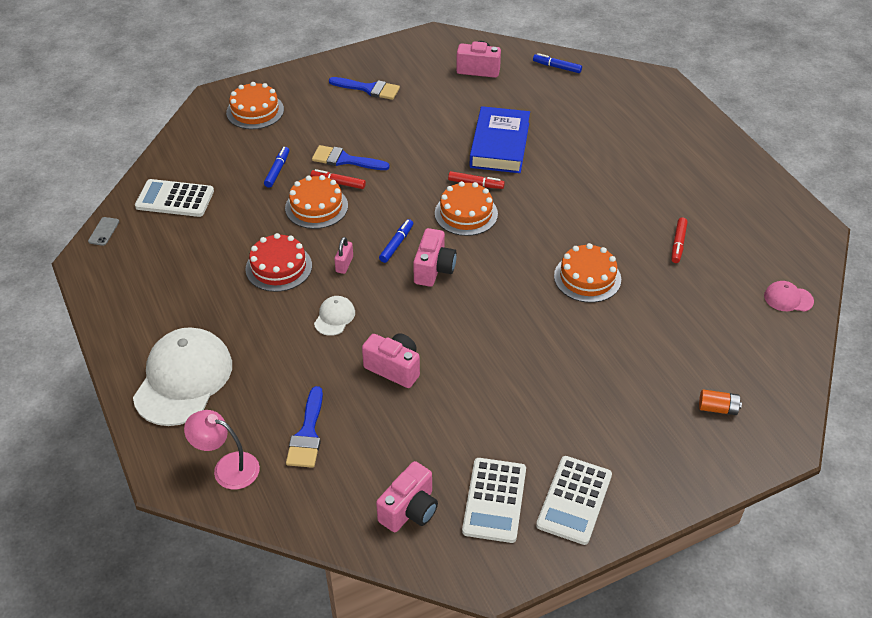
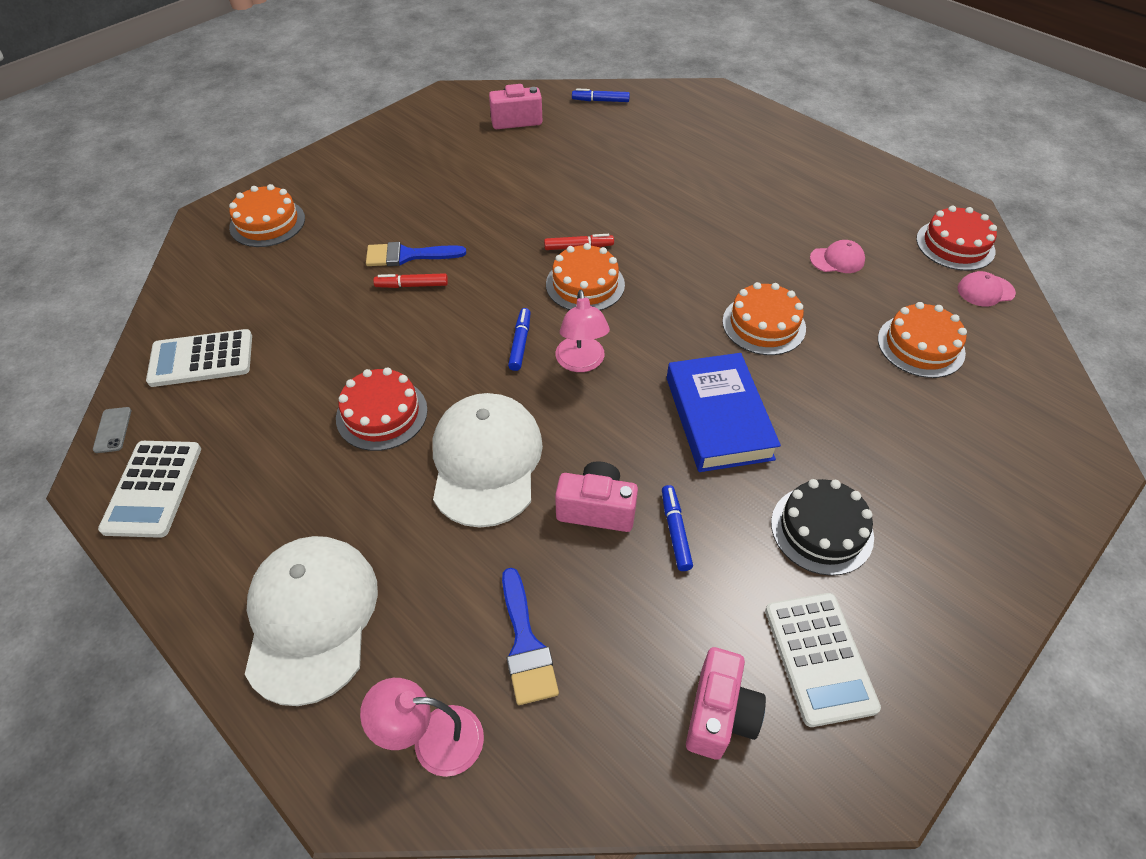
camera: 20 degrees left, 5 degrees up
blue marker [264,147,289,188] -> blue marker moved to [662,485,693,571]
orange cake [285,175,348,229] -> orange cake moved to [878,302,967,378]
white cap [314,296,355,336] -> white cap [432,393,543,528], size x2.24
blue brush [329,77,400,100] -> none
pink padlock [334,237,353,274] -> none
pink camera [413,228,457,287] -> pink lamp [556,290,610,372]
blue book [469,106,530,173] -> blue book moved to [667,353,781,472]
white calculator [536,456,612,545] -> white calculator moved to [98,441,201,538]
red marker [671,217,688,263] -> pink cap [810,240,865,273]
orange battery [699,390,742,415] -> none
none -> black cake [771,479,874,576]
none -> red cake [916,206,997,271]

